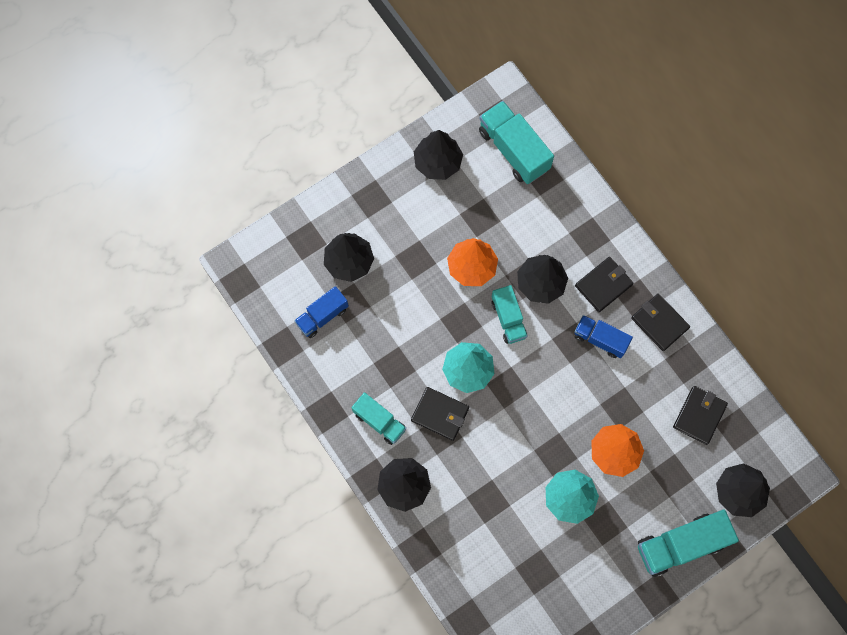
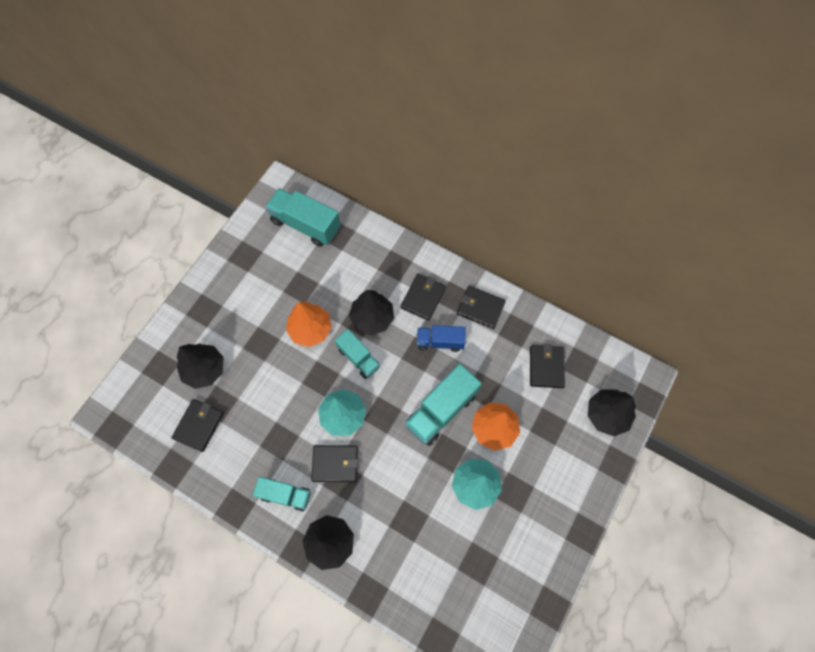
camera: 25 degrees left, 5 degrees down
blue truck [294,286,349,338] -> black wallet [171,399,224,452]
black tree [414,130,463,180] -> none
turquoise truck [638,510,739,577] -> turquoise truck moved to [405,364,482,446]

